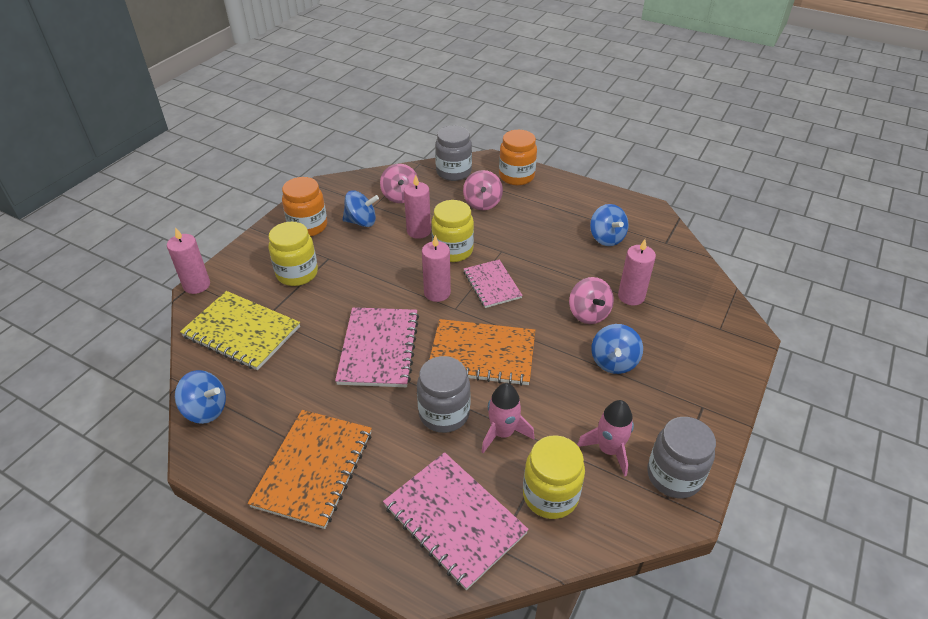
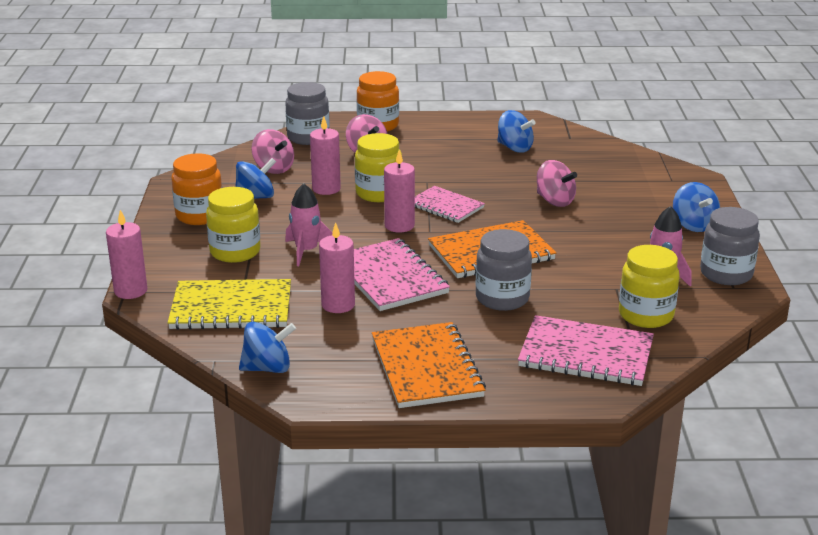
camera: 30 degrees left, 15 degrees down
pink rocket [481,383,534,453] -> pink rocket moved to [285,183,332,266]
blue spinning top [591,324,643,374] -> blue spinning top moved to [673,182,720,232]
pink candle [618,239,656,305] -> pink candle moved to [319,222,355,313]

